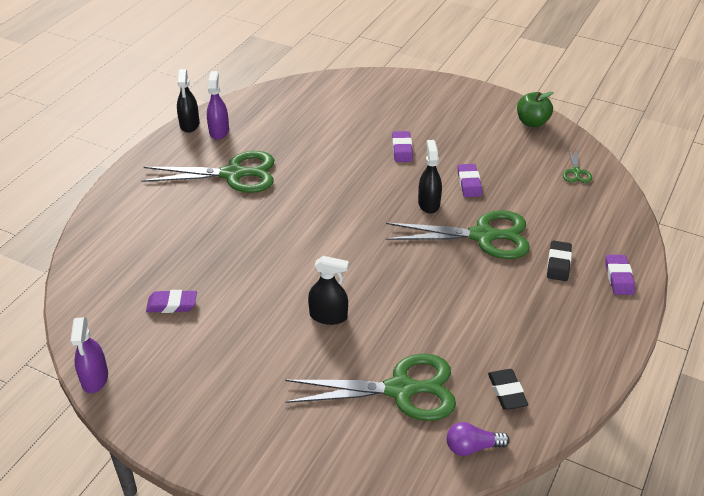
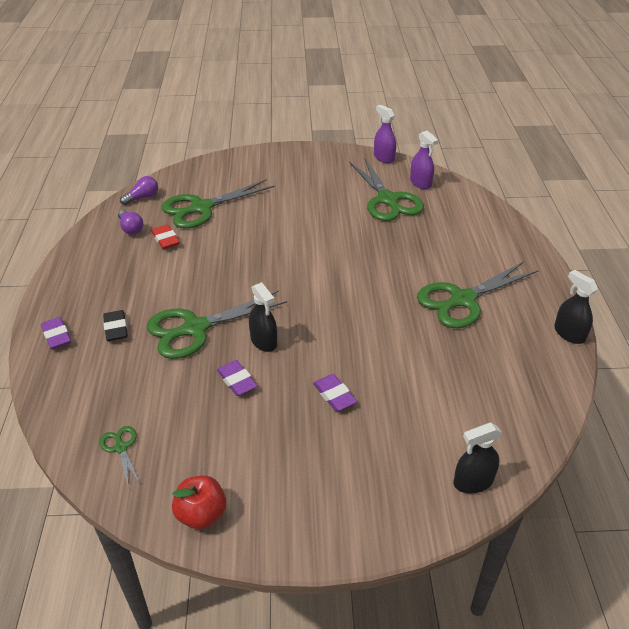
camera: 150 degrees right, 0 degrees up
purple eraser [146,290,197,313] -> green scissors [349,158,424,221]
purple spray bottle [207,71,229,140] -> purple spray bottle moved to [410,130,439,189]
black spray bottle [308,256,349,325] -> black spray bottle moved to [454,423,502,493]
black eraser [488,369,528,410] -> purple light bulb [118,210,143,235]
green apple [517,92,554,127] -> red apple [172,475,226,529]
none -> red eraser [151,224,180,249]

